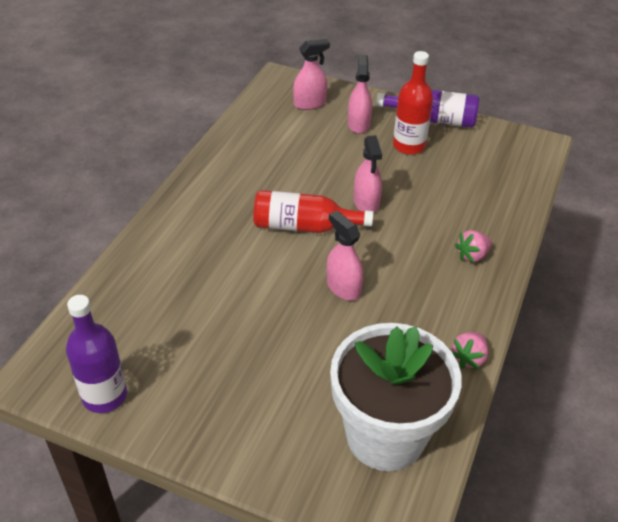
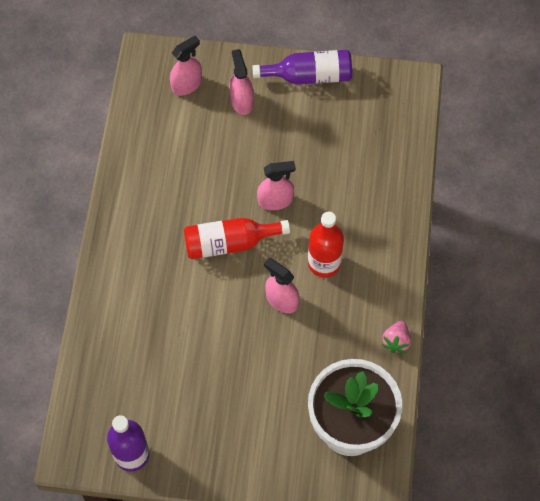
camera: 15 degrees left, 20 degrees up
pink spray bottle [354,135,382,213] -> pink spray bottle turned 75 degrees counterclockwise [257,161,296,210]
red bottle [393,51,433,155] -> red bottle moved to [308,212,344,277]
pink strawberry [455,230,492,263] -> none

